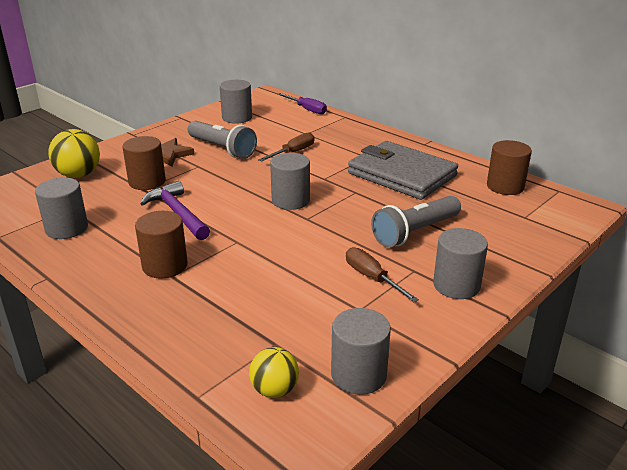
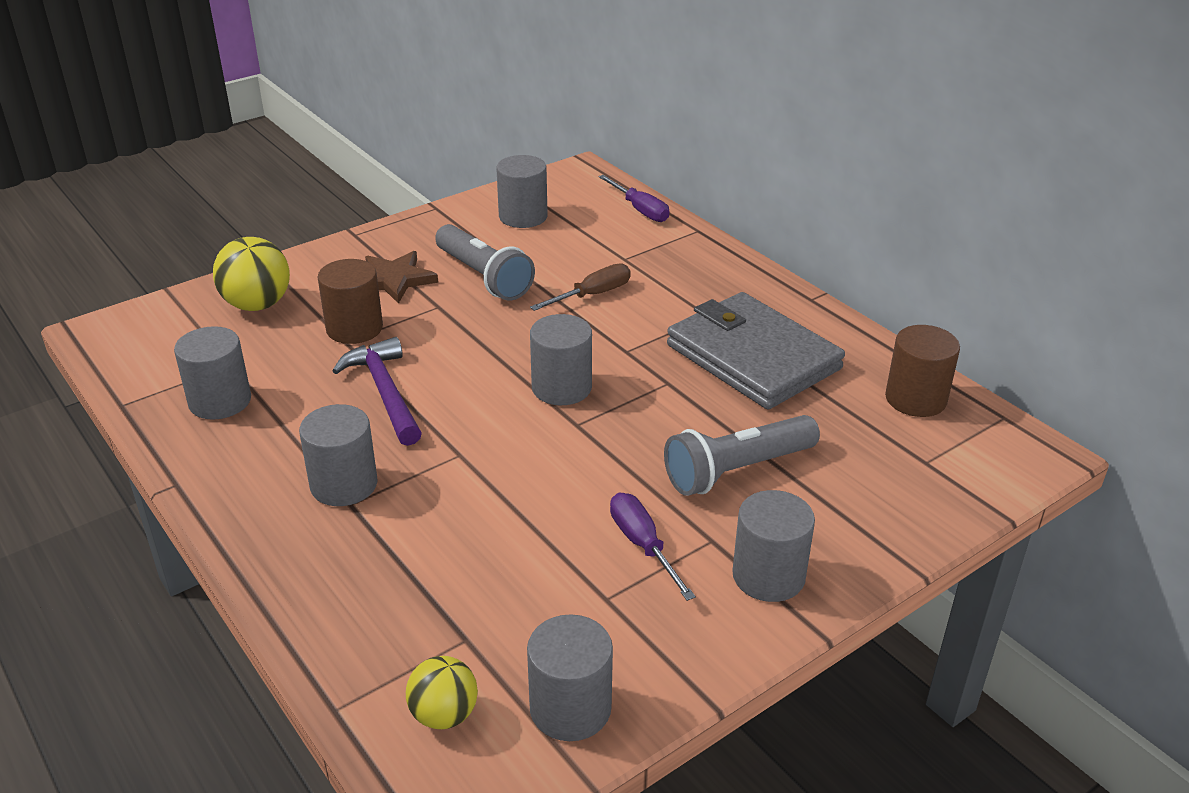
camera: 10 degrees right, 5 degrees up
brown cylinder [135,211,188,278] -> grey cylinder [299,404,378,506]
brown screwdriver [346,247,419,302] -> purple screwdriver [610,493,696,601]

